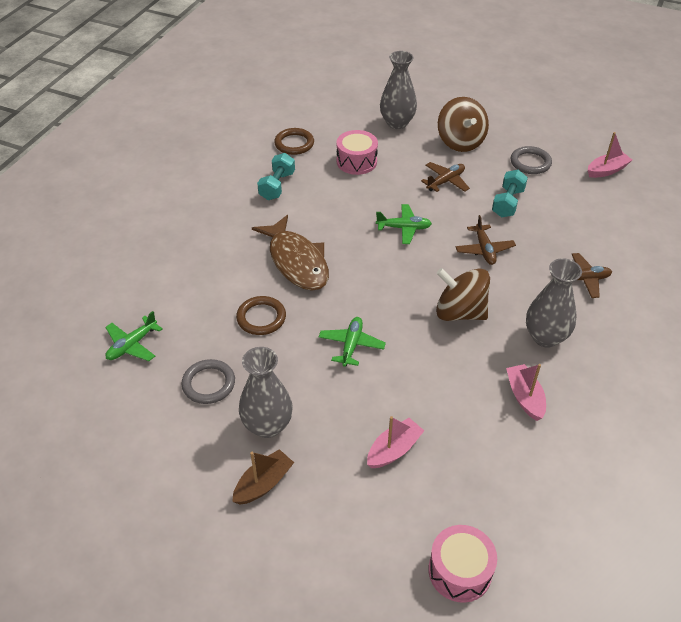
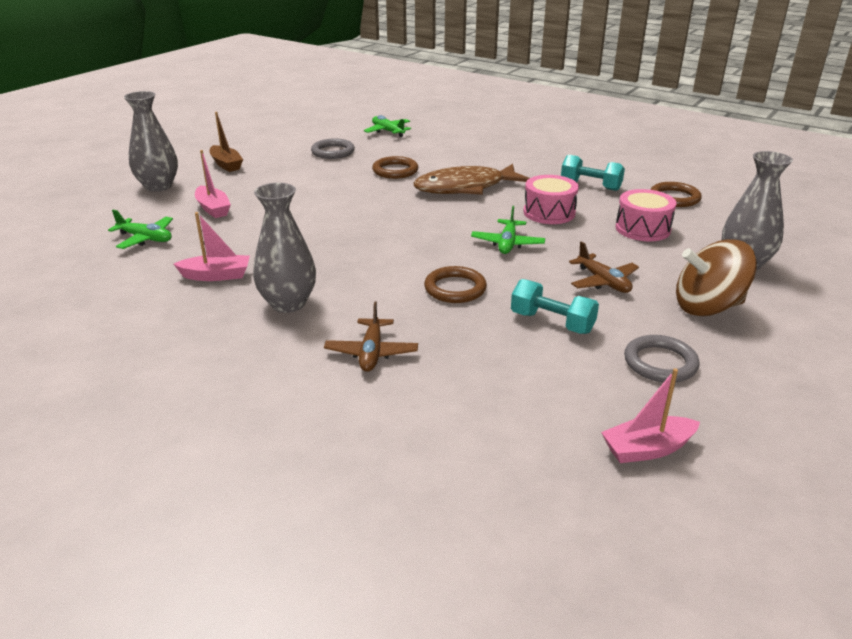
camera: 100 degrees right, 15 degrees down
grey vase [239,347,293,438] -> grey vase moved to [124,91,178,192]
green plane [319,317,386,367] -> green plane moved to [108,210,173,249]
pink drum [428,525,497,603] -> pink drum moved to [523,175,579,224]
brown spinning top [436,268,490,321] -> none
brown plane [456,215,516,265] -> brown ring [424,266,487,303]
pink boat [588,132,632,178] -> pink boat turned 90 degrees clockwise [601,368,700,463]

